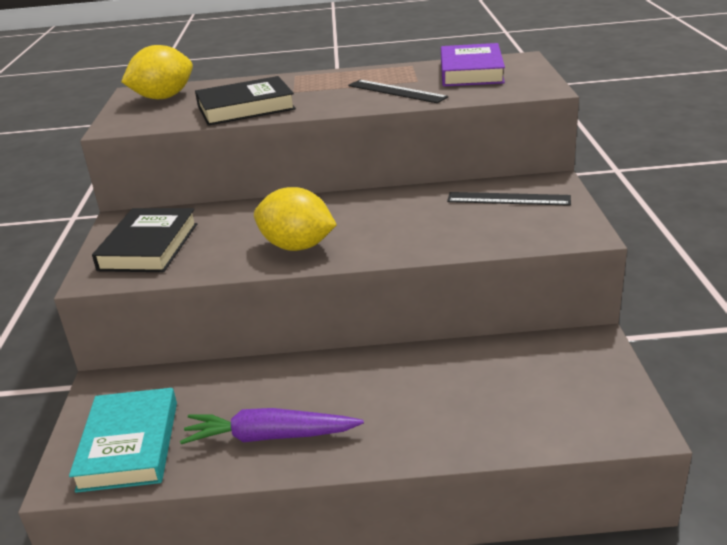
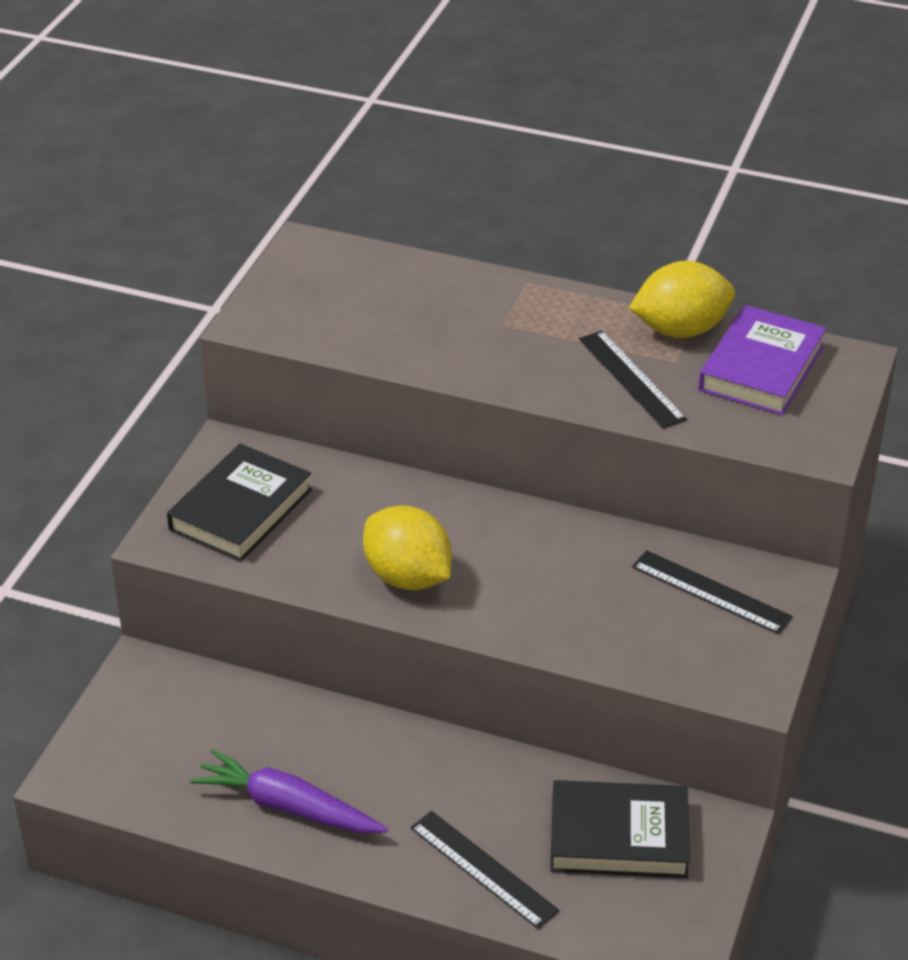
camera: 20 degrees right, 10 degrees up
turquoise book [69,388,177,493] -> none
yellow lemon [121,45,193,99] -> yellow lemon moved to [629,261,735,338]
black book [195,76,296,126] -> black book moved to [550,780,690,878]
none -> black ruler [410,811,559,929]

